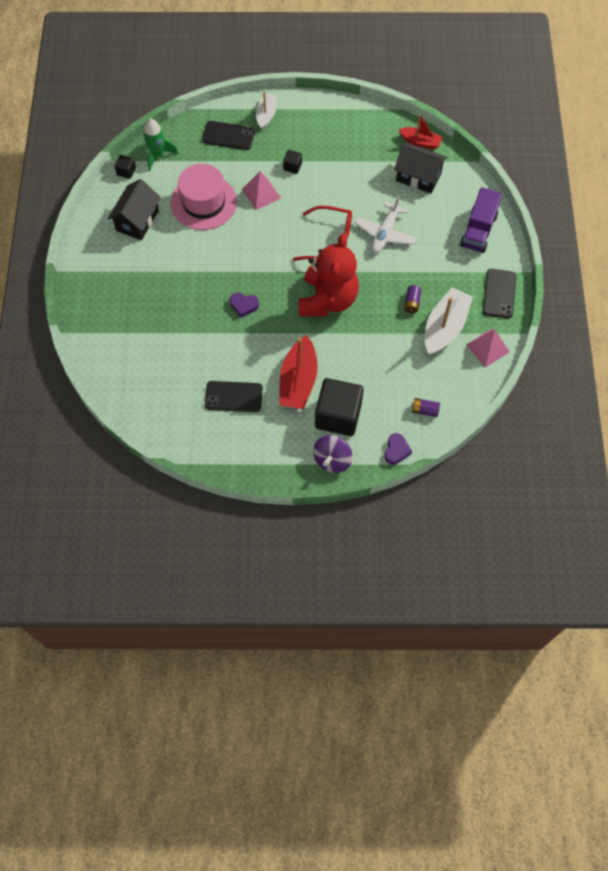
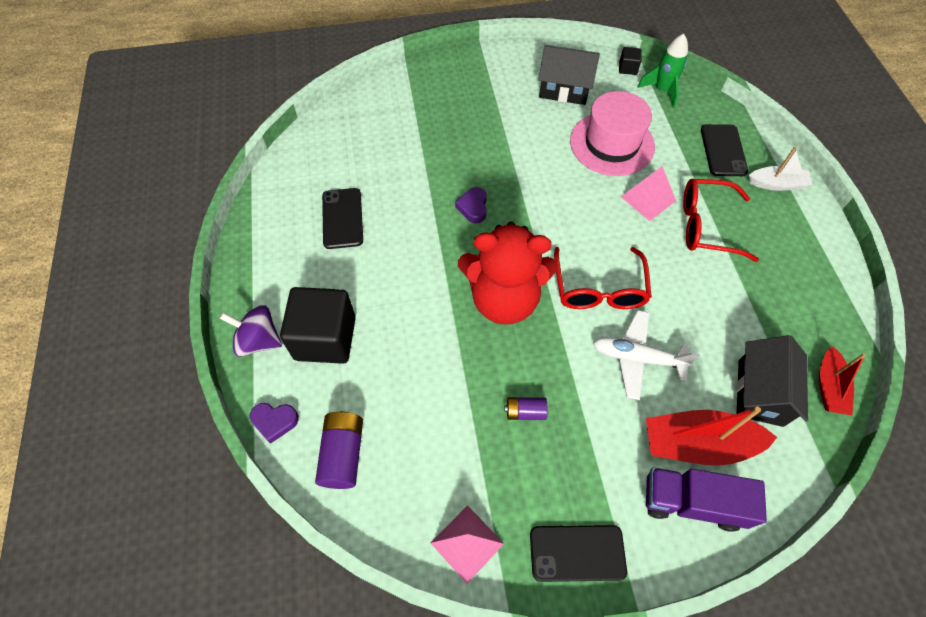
camera: 80 degrees right, 5 degrees down
red boat [279,335,318,409] -> red boat moved to [646,407,777,466]
black cube [283,150,302,174] -> red glasses [683,179,759,262]
purple battery [411,398,440,417] -> purple battery [315,411,363,489], size x1.69
white boat [425,287,473,355] -> none

